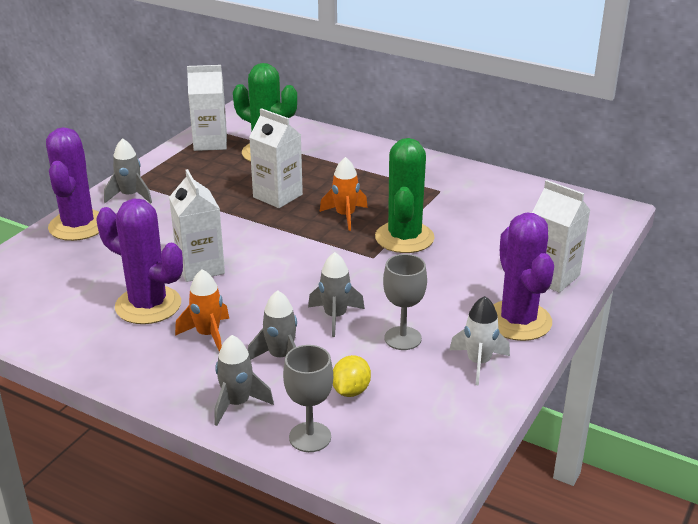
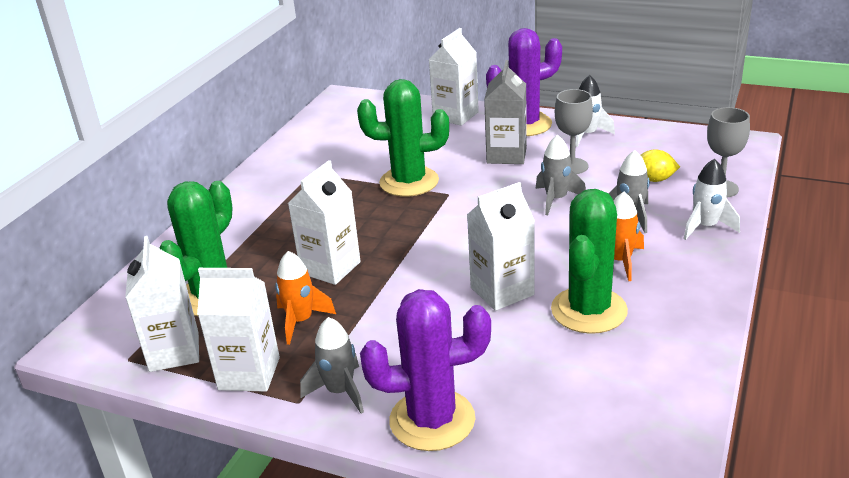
camera: 95 degrees left, 0 degrees up
purple cactus [96,199,183,324] -> green cactus [551,189,628,334]
grey rocket [214,335,274,426] -> white rocket [683,158,740,240]
orange rocket [320,157,368,231] -> orange rocket moved to [275,251,336,345]
none -> white carton [197,268,280,392]
none -> grey carton [484,60,527,164]

